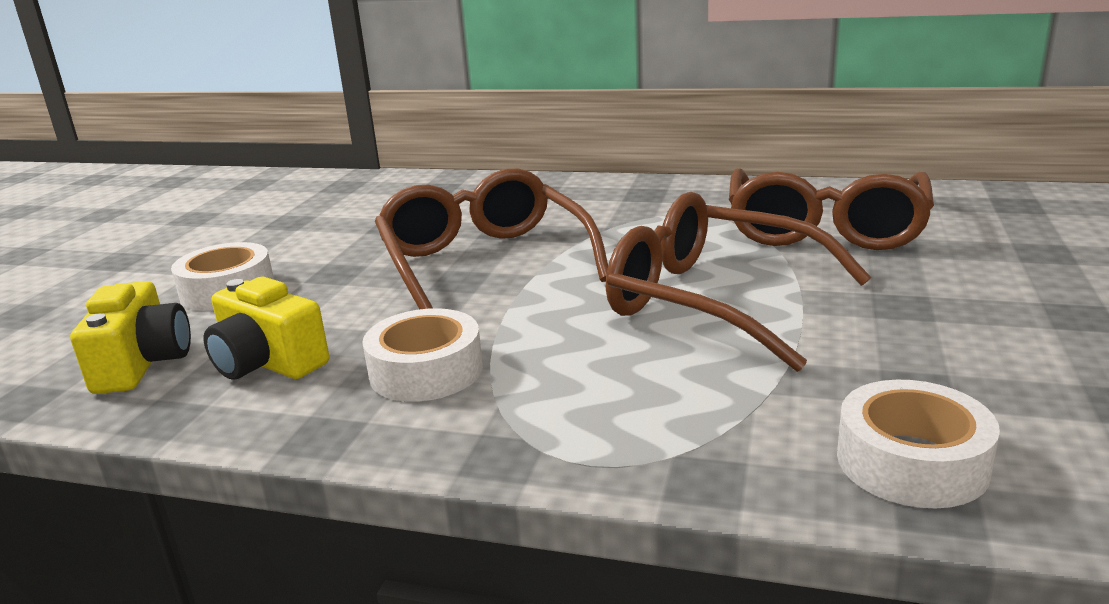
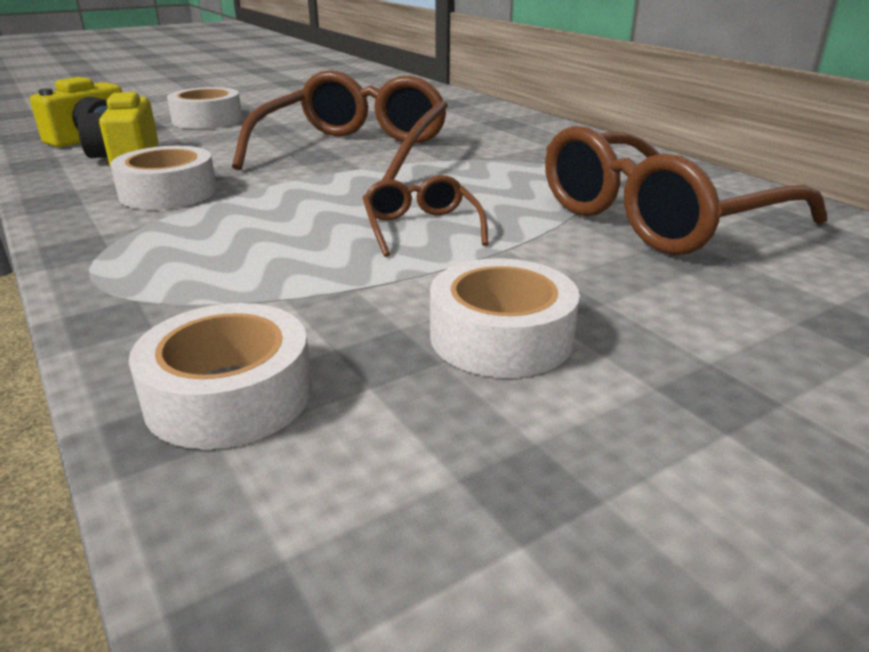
camera: 40 degrees right, 5 degrees up
brown glasses [605,192,872,372] -> brown glasses [363,175,489,257], size x0.48
none -> white tape [430,258,580,378]

